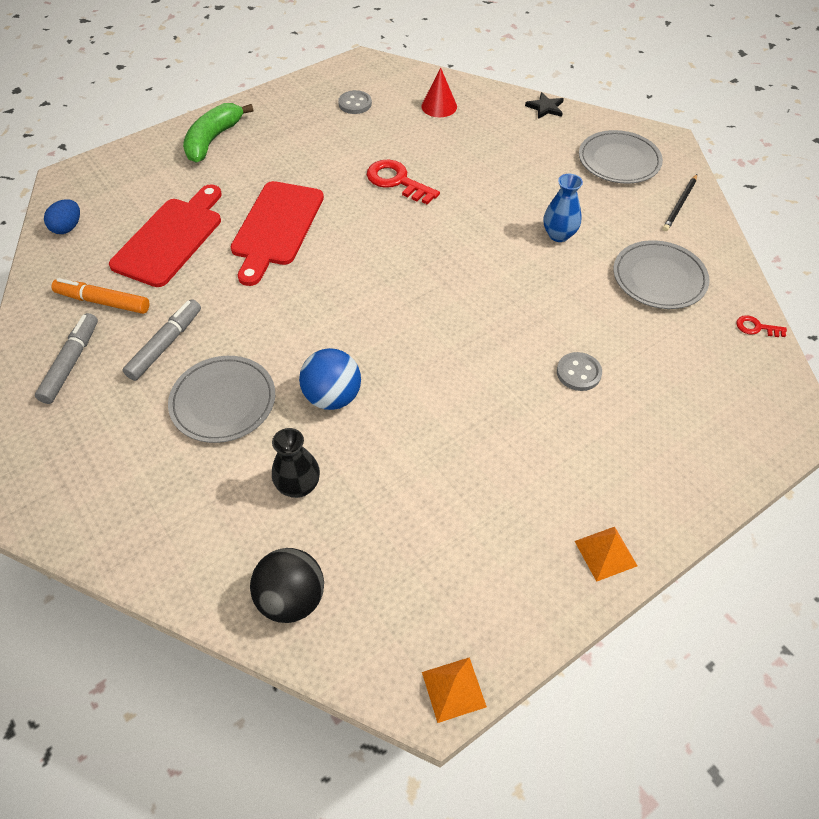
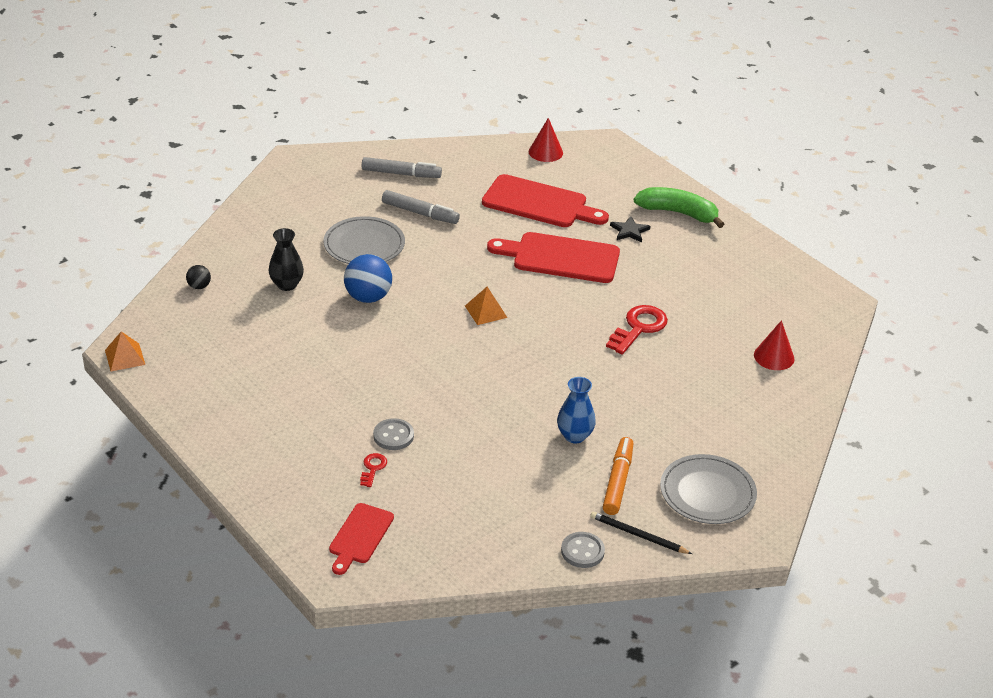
camera: 85 degrees right, 15 degrees down
blue egg [44,199,80,234] -> red cone [529,118,563,162]
orange marker [52,278,149,314] -> orange marker moved to [603,437,633,515]
black ball [250,548,324,623] -> black ball [186,265,211,289], size x0.51
grey button [338,90,372,114] -> grey button moved to [561,532,605,568]
black star [525,92,564,119] -> black star moved to [610,216,651,243]
orange pyramid [575,527,637,582] -> orange pyramid moved to [465,287,508,325]
grey plate [613,240,710,309] -> none
red key [736,315,787,337] -> red key moved to [360,453,387,487]
none -> red cutting board [329,503,394,575]

